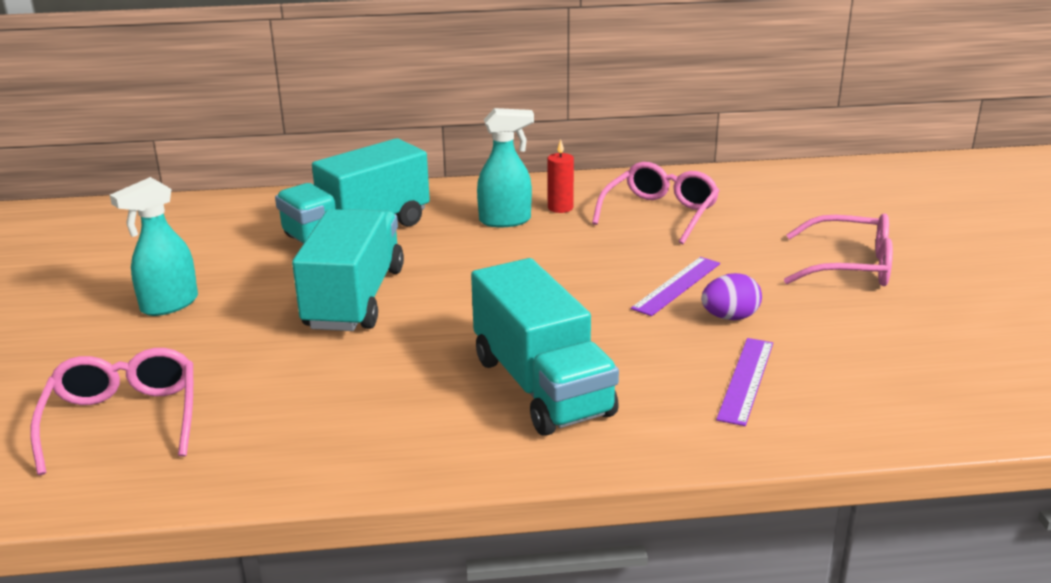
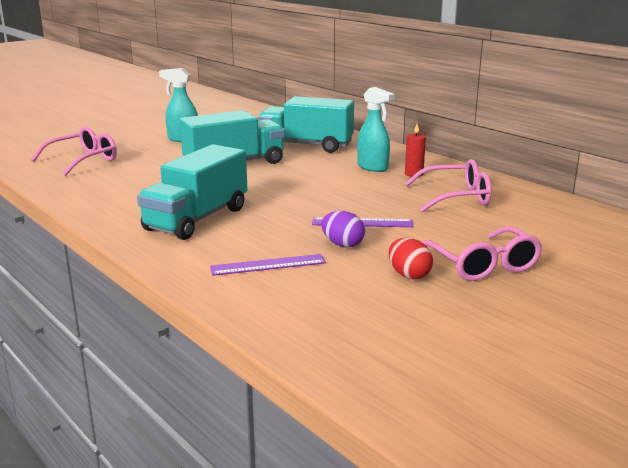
camera: 55 degrees right, 5 degrees down
none -> red egg [389,238,433,279]

